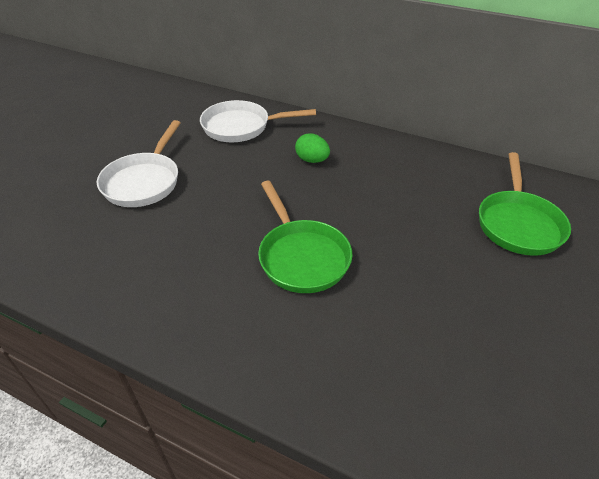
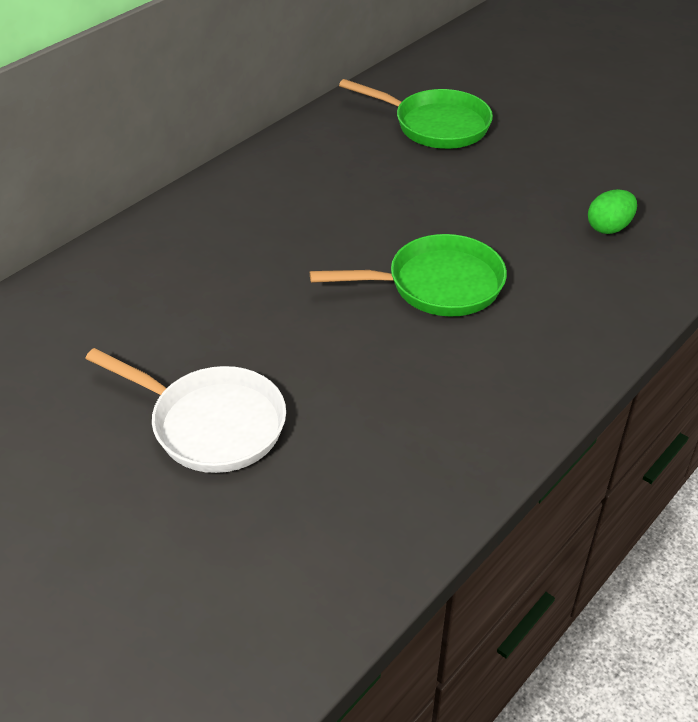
camera: 75 degrees left, 0 degrees up
white pan [200,100,316,142] -> none
green egg [295,134,330,163] -> green egg moved to [588,189,637,234]

